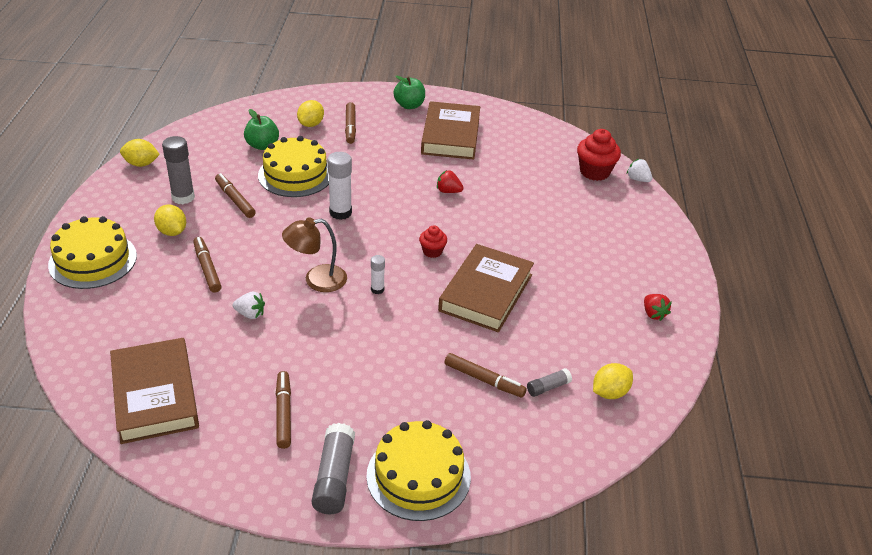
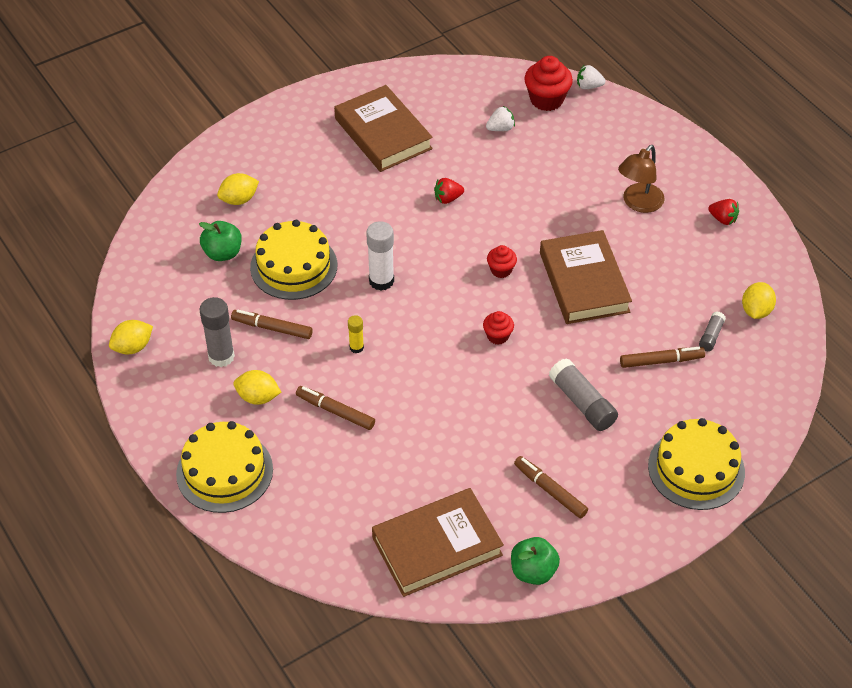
camera: 35 degrees left, 10 degrees up
brown book [110,338,199,444] -> brown book turned 60 degrees counterclockwise [372,488,504,597]
white strawberry [233,292,265,319] -> white strawberry moved to [486,106,515,131]
brown lamp [282,217,347,292] -> brown lamp moved to [618,145,665,213]
yellow lemon [297,100,324,127] -> yellow lemon turned 75 degrees clockwise [217,173,259,205]
grey glue stick [312,423,355,514] -> grey glue stick moved to [549,358,618,431]
brown marker [345,102,356,144] -> none
white glue stick [371,255,385,294] -> red cupcake [483,311,514,345]
green apple [393,76,425,109] -> green apple moved to [511,537,560,585]
none -> yellow glue stick [348,315,364,353]

